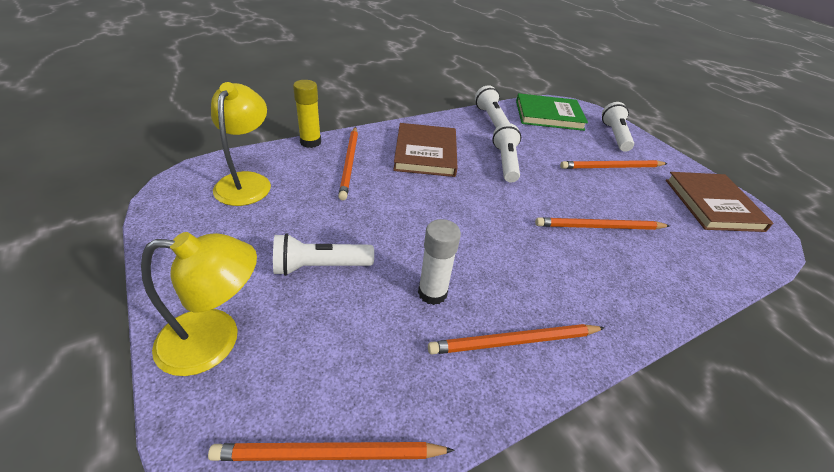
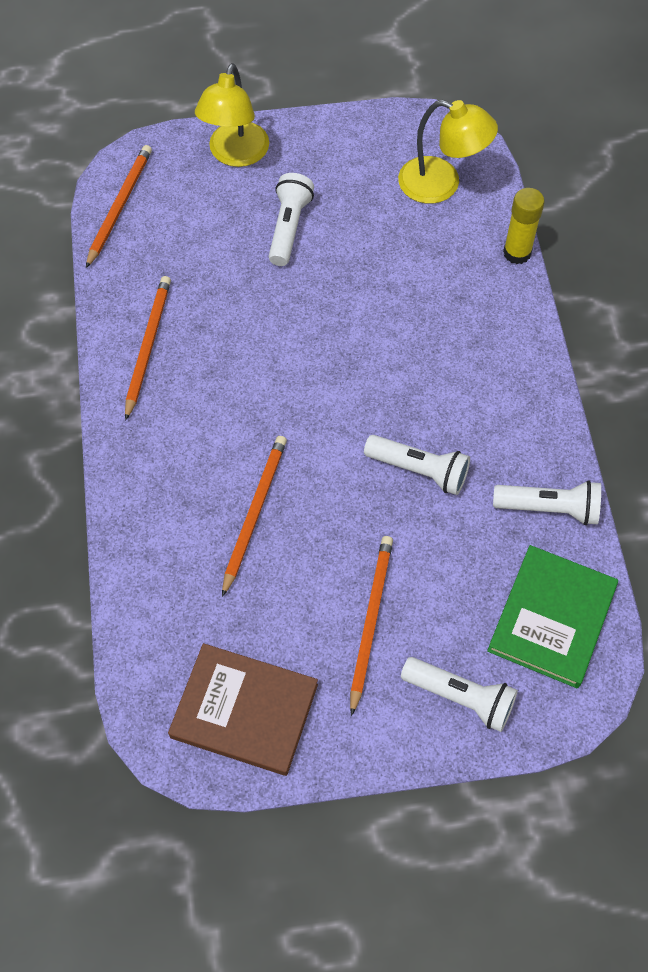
camera: 115 degrees right, 20 degrees up
orange pencil [338,127,358,200] -> none
brown book [393,123,458,177] -> none
white glue stick [418,219,461,305] -> none

